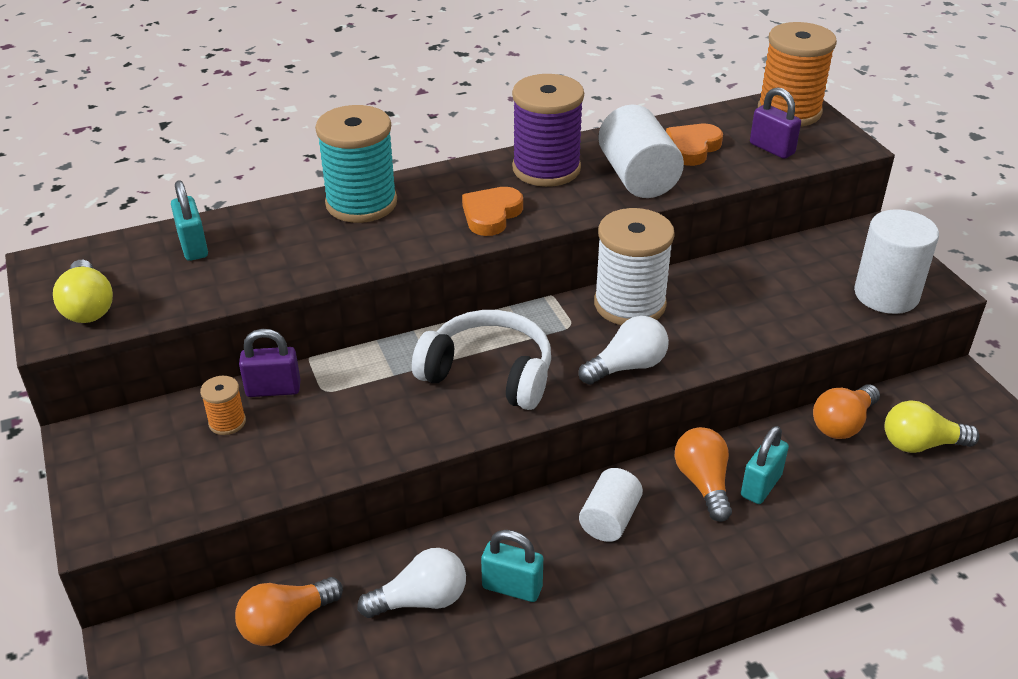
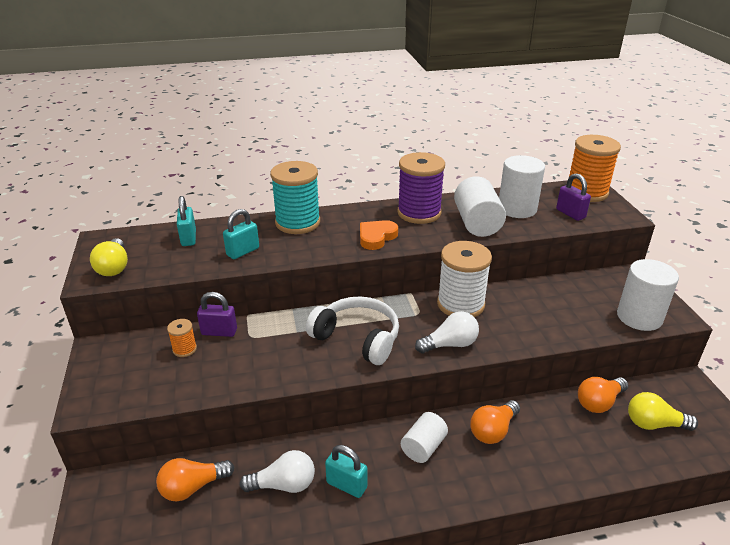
camera: 10 degrees right, 5 degrees down
orange heart [666,124,723,166] -> white cylinder [499,155,545,218]
orange light bulb [675,427,732,522] -> orange light bulb turned 135 degrees counterclockwise [470,400,520,444]
turquoise padlock [741,426,789,504] -> turquoise padlock moved to [223,209,259,259]

